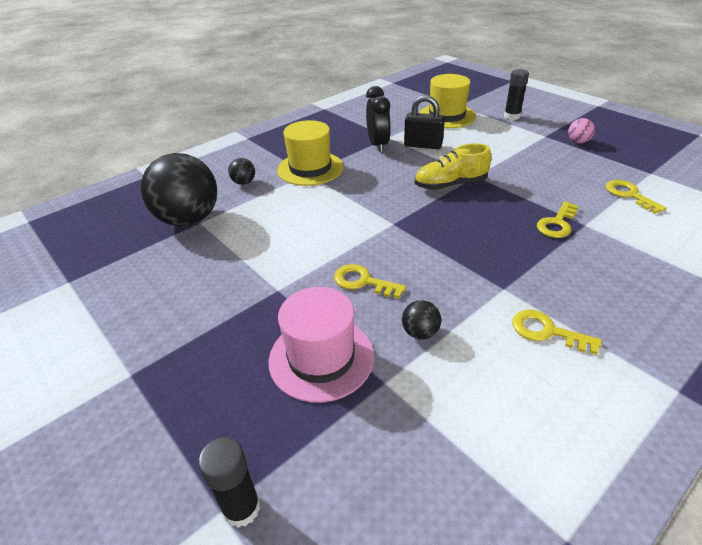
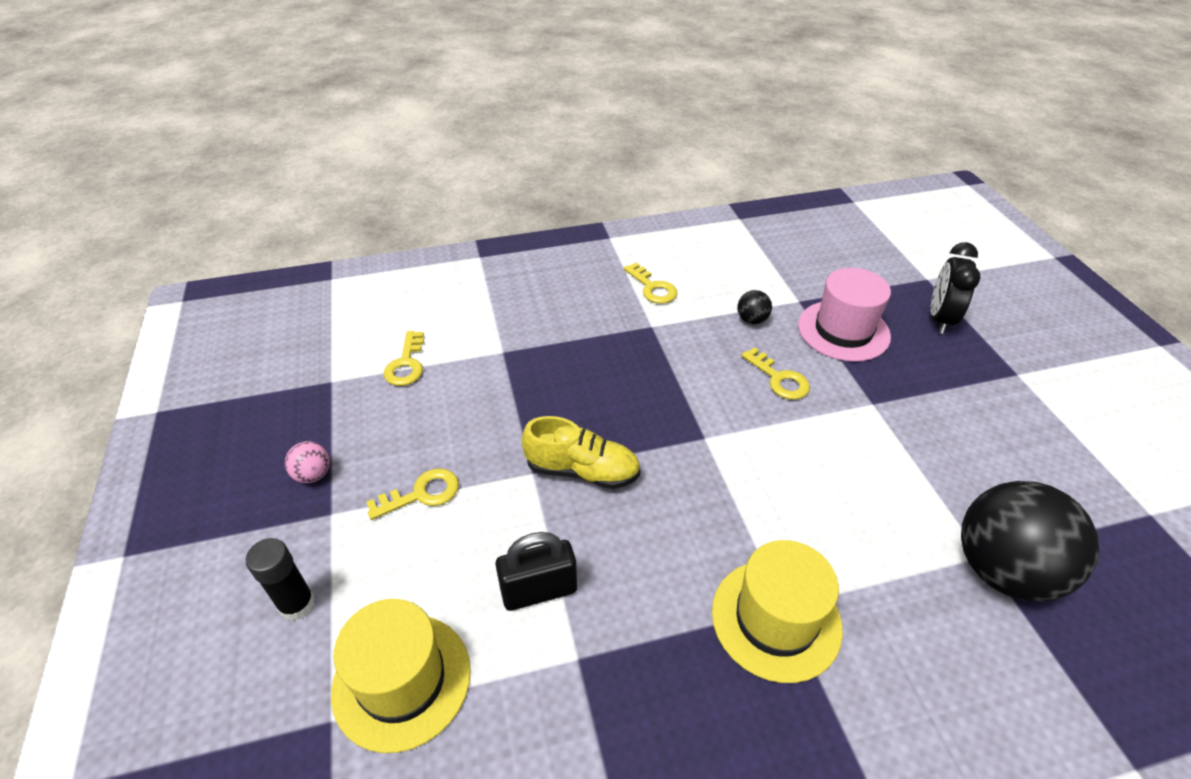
camera: 155 degrees left, 5 degrees up
black glue stick [198,437,260,528] -> none
black ball [228,158,255,185] -> none
black clock [366,86,391,152] -> black clock moved to [931,242,980,334]
black padlock [404,95,445,149] -> black padlock turned 60 degrees counterclockwise [495,532,577,611]
yellow key [537,202,579,238] -> yellow key moved to [366,468,459,520]

